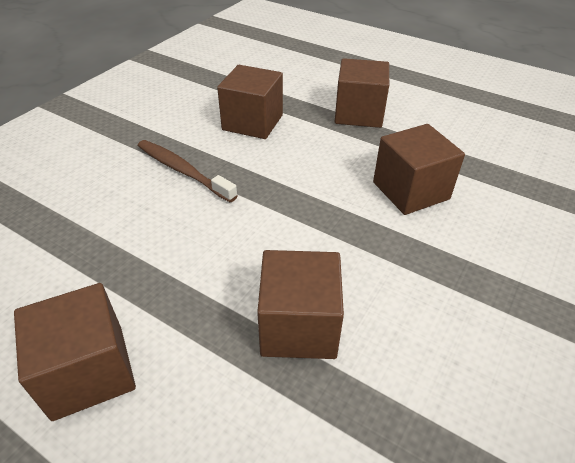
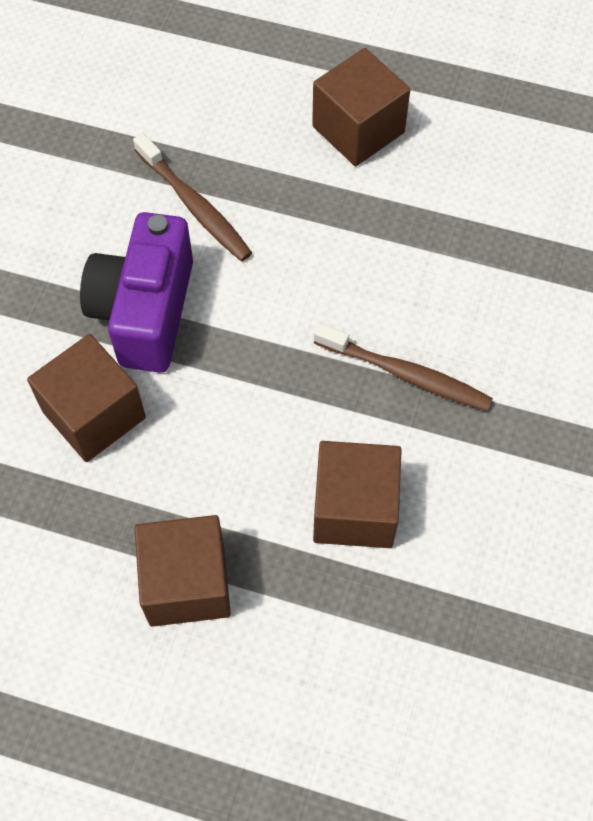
camera: 165 degrees right, 20 degrees up
brown cube [257,250,344,359] -> brown toothbrush [133,133,252,261]
none -> purple camera [80,212,193,373]

